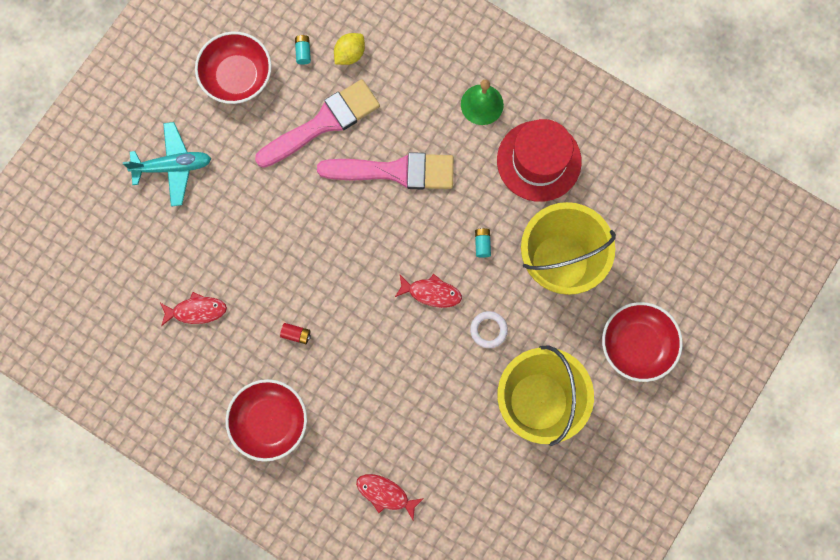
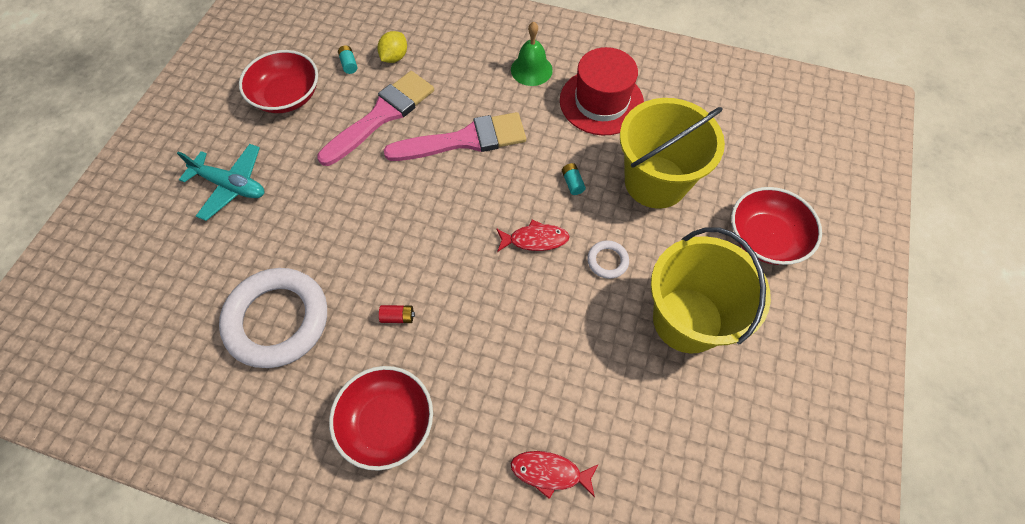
camera: 15 degrees left, 15 degrees down
turquoise plane [123,122,211,207] -> turquoise plane turned 45 degrees clockwise [177,144,264,221]
red fish [160,292,227,326] -> white ring [219,268,327,368]

